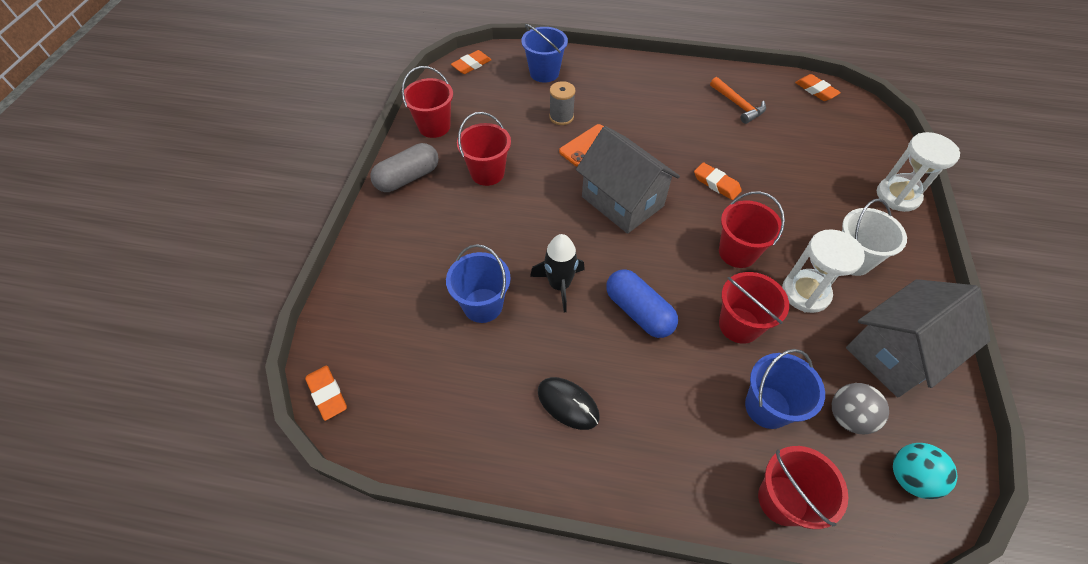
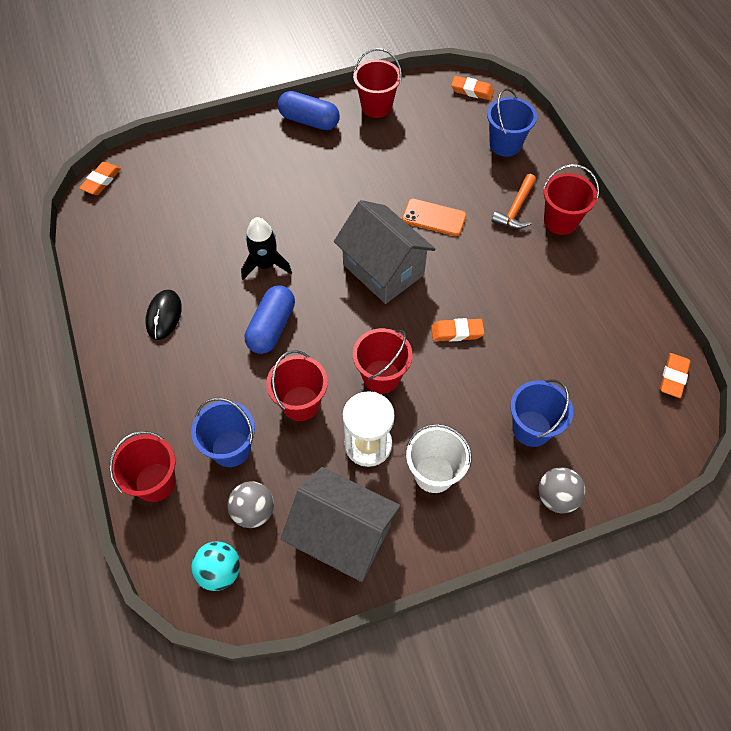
camera: 60 degrees right, 5 degrees up
grey capsule [370,143,439,192] -> blue capsule [278,91,340,130]
blue bucket [446,244,511,323] -> blue bucket moved to [510,379,573,447]
red bucket [457,112,511,186] -> red bucket moved to [543,164,599,235]
grey spool [549,81,575,125] -> none
grey house [576,126,680,234] -> grey house turned 60 degrees counterclockwise [334,200,435,304]
orange eraser [694,162,742,200] -> orange eraser turned 75 degrees clockwise [431,318,485,342]
orange hammer [710,77,766,124] -> orange hammer moved to [491,174,536,229]
white hourglass [877,132,960,212] -> grey ball [538,467,586,513]

